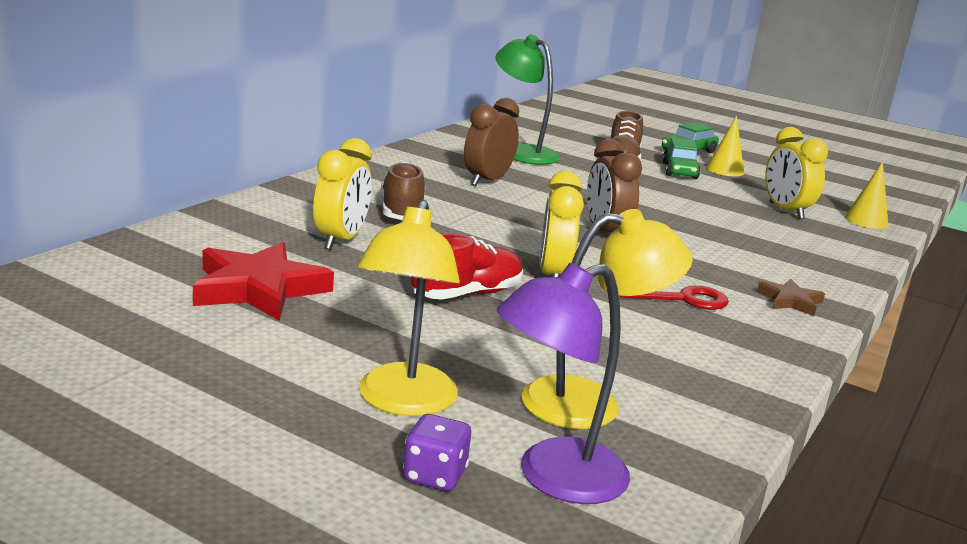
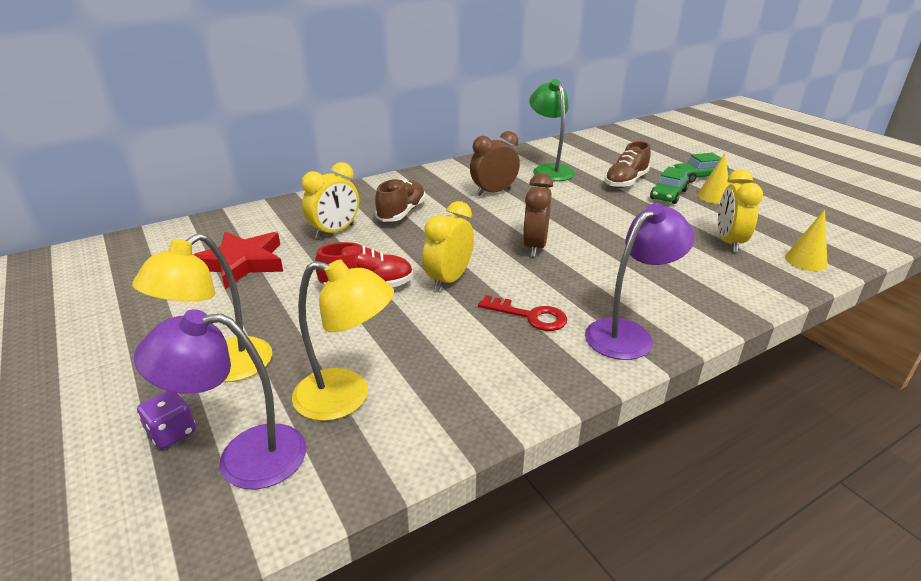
camera: 30 degrees right, 10 degrees up
brown star [757,279,825,316] -> purple lamp [585,203,695,360]

